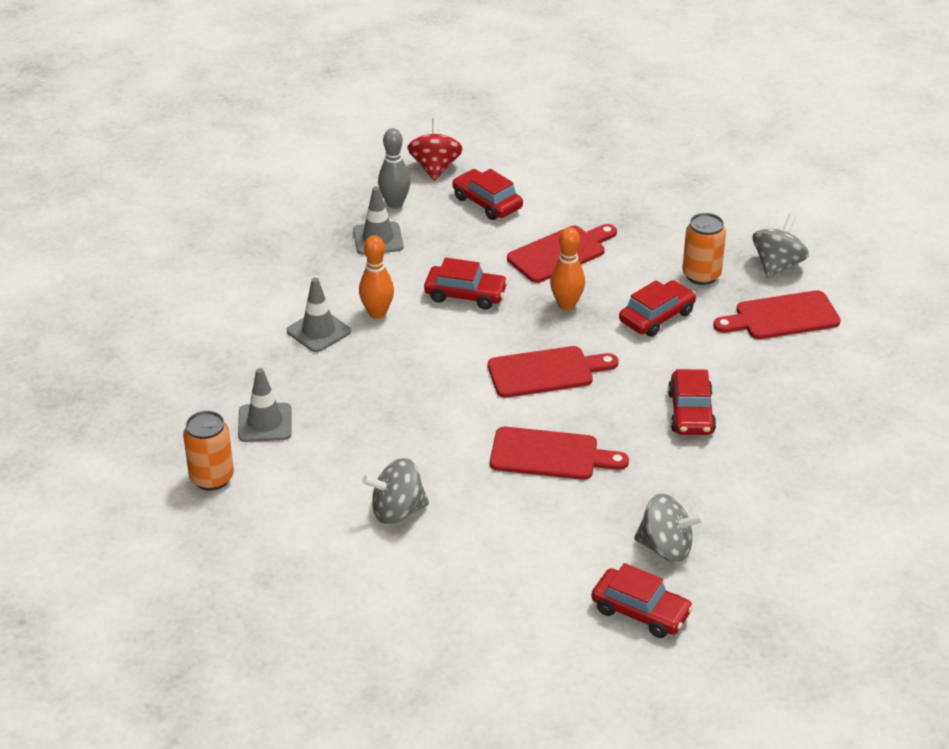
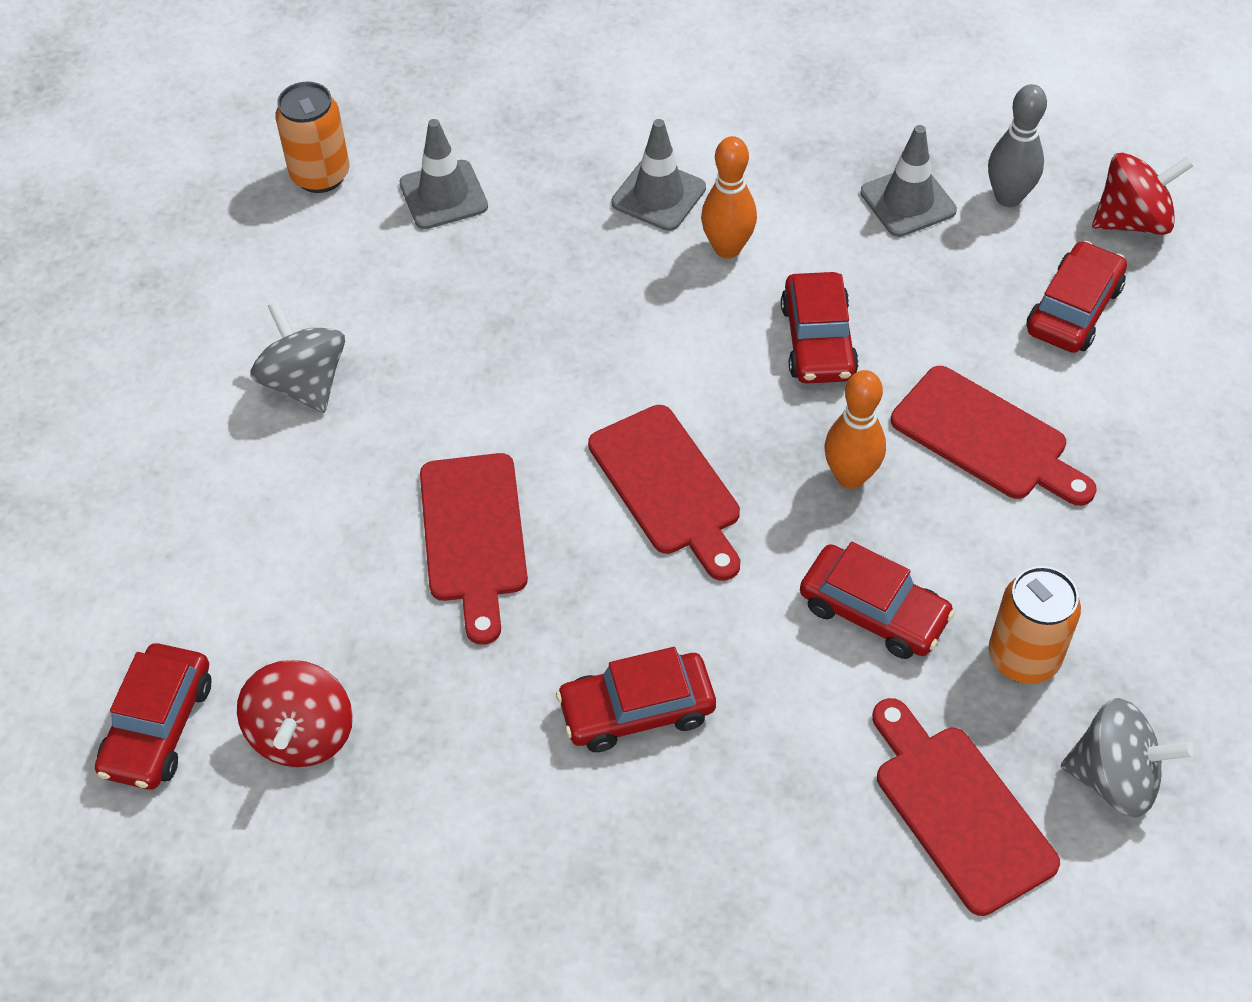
camera: 75 degrees right, 15 degrees up
grey spinning top [634,494,704,562] -> red spinning top [237,660,353,767]

